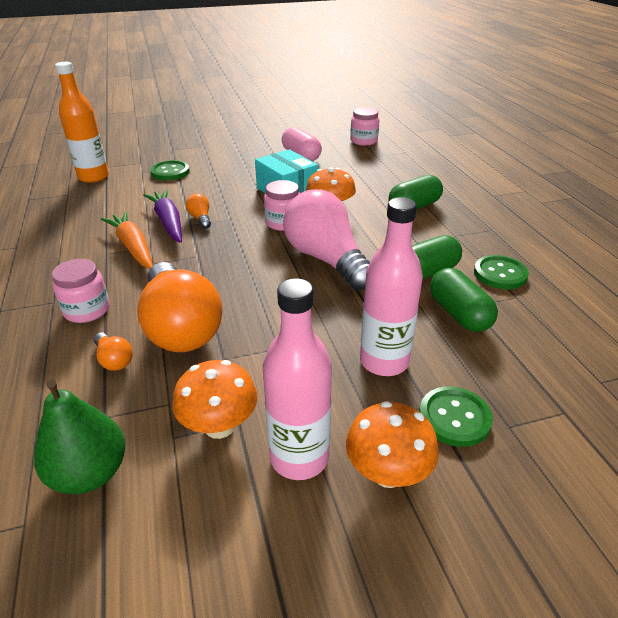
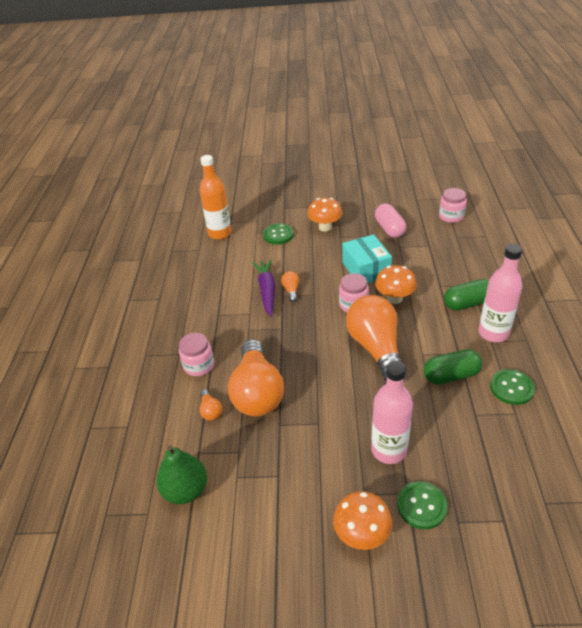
camera: 20 degrees right, 5 degrees up
orange carrot [101,211,153,269] -> none
orange mushroom [172,360,258,439] -> orange mushroom moved to [307,198,342,231]
pink bottle [263,278,332,480] -> pink bottle moved to [479,244,522,342]
pink light bulb [283,189,370,290] -> orange light bulb [346,295,406,382]
green capsule [430,268,498,332] -> none

